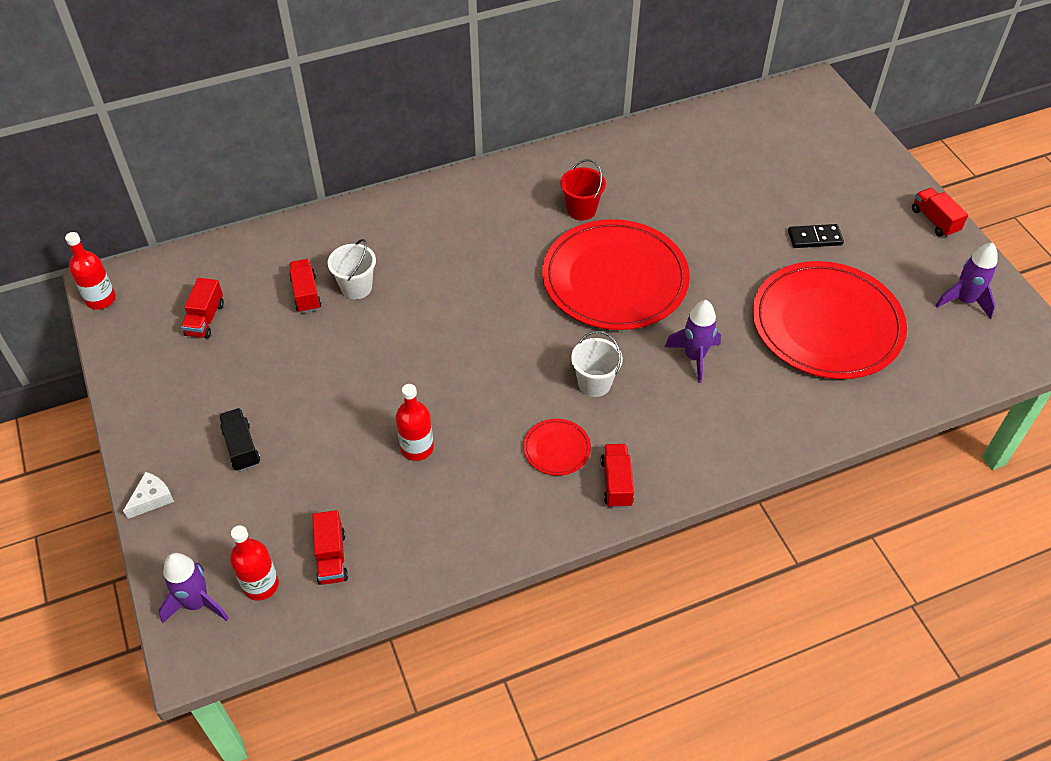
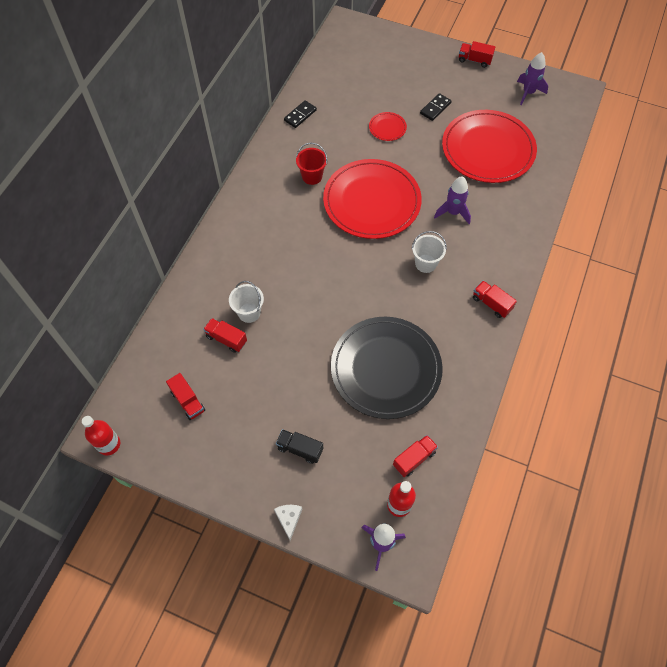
camera: 45 degrees left, 10 degrees up
red truck [312,510,348,585] -> red truck turned 75 degrees counterclockwise [393,435,438,477]
red bottle [396,384,434,461] -> black plate [331,317,443,419]
red plate [523,419,591,476] -> red plate moved to [369,112,407,141]
none -> black domino [284,100,317,128]

